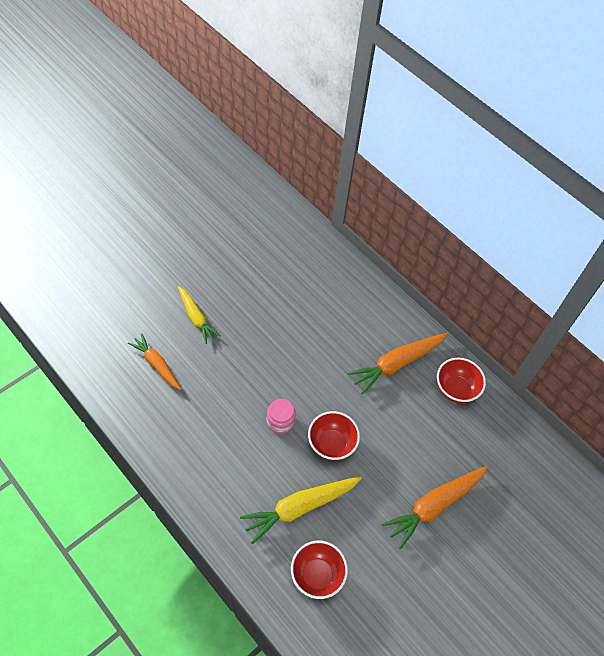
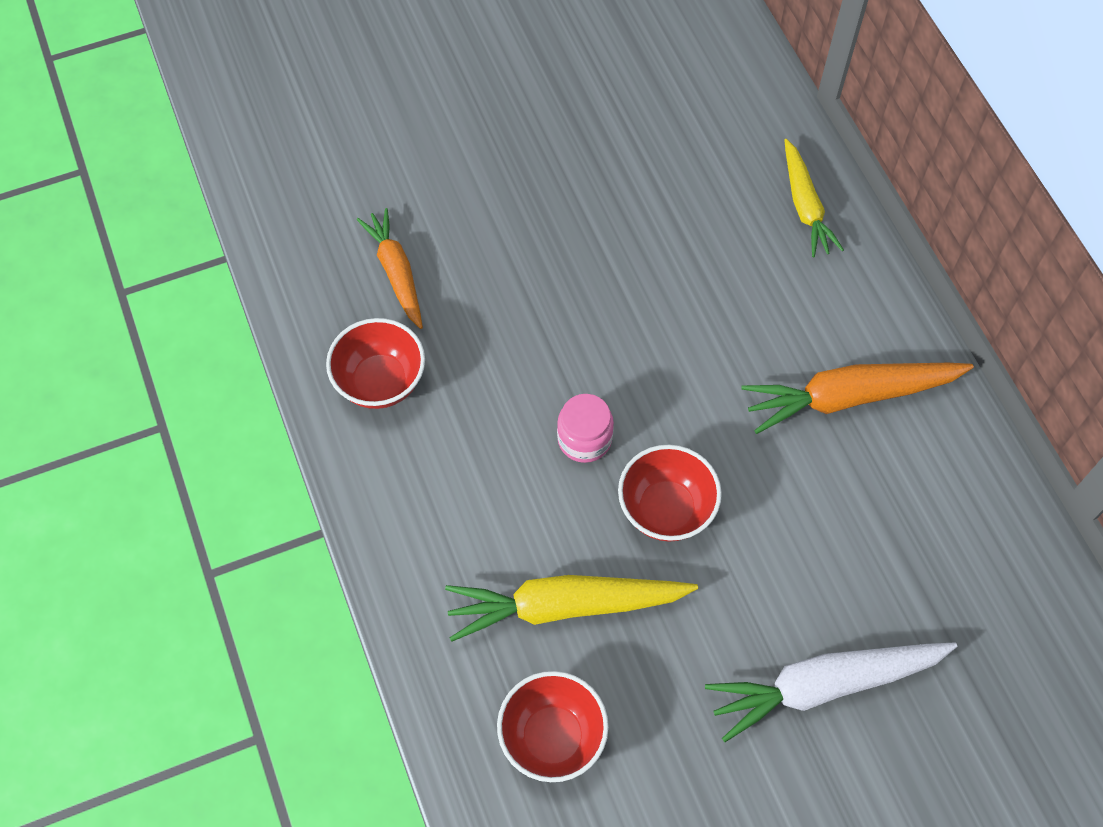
camera: 25 degrees right, 5 degrees up
yellow carrot [178,286,221,344] -> yellow carrot moved to [784,139,844,257]
orange carrot [382,466,488,549] -> white carrot [705,642,957,742]
red bowl [437,358,486,403] -> red bowl moved to [326,318,425,409]

